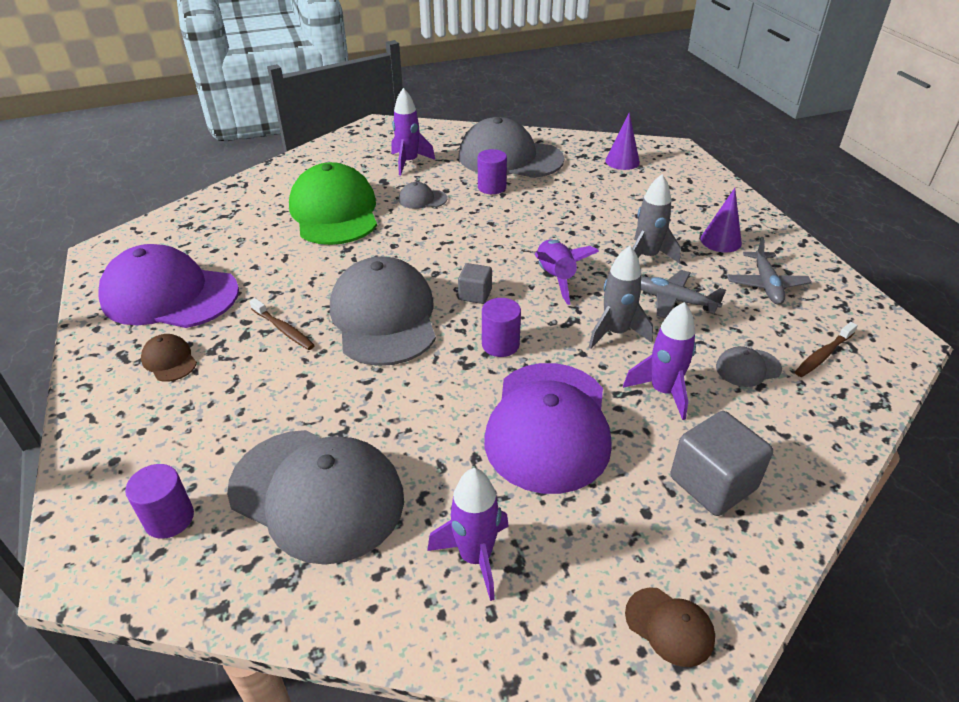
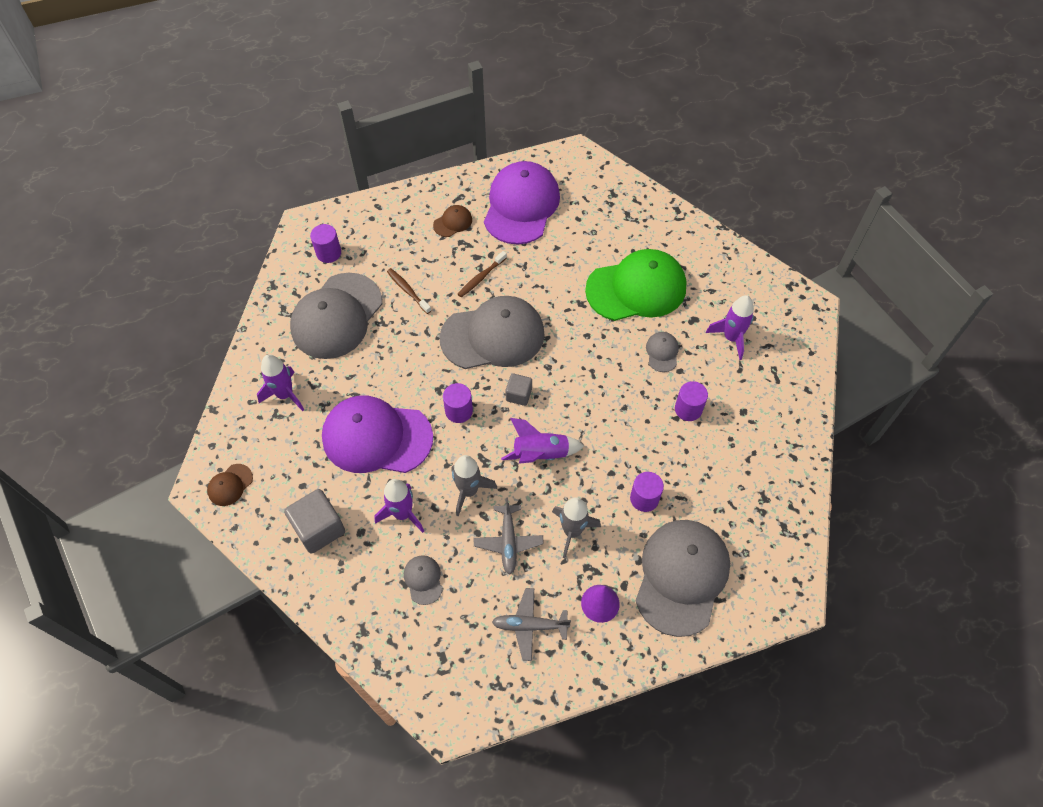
camera: 90 degrees right, 20 degrees up
grey cap [459,117,564,178] -> grey cap moved to [635,520,730,637]
purple cone [605,113,640,170] -> none
grey plane [641,270,726,318] -> grey plane turned 150 degrees clockwise [474,498,544,575]
brown toothbrush [795,322,858,377] -> brown toothbrush moved to [387,268,432,314]
none -> purple cylinder [630,472,664,512]

